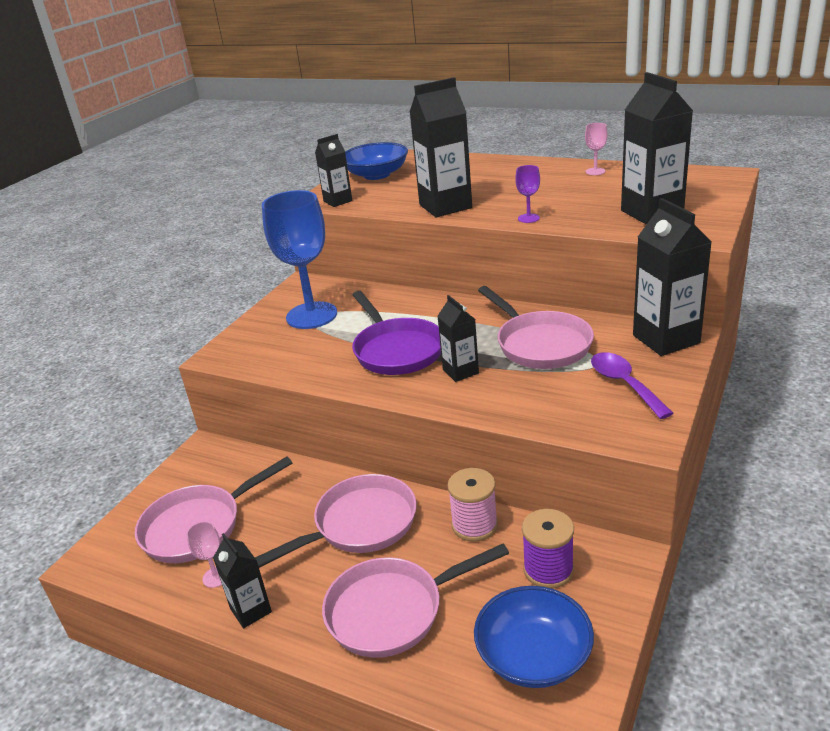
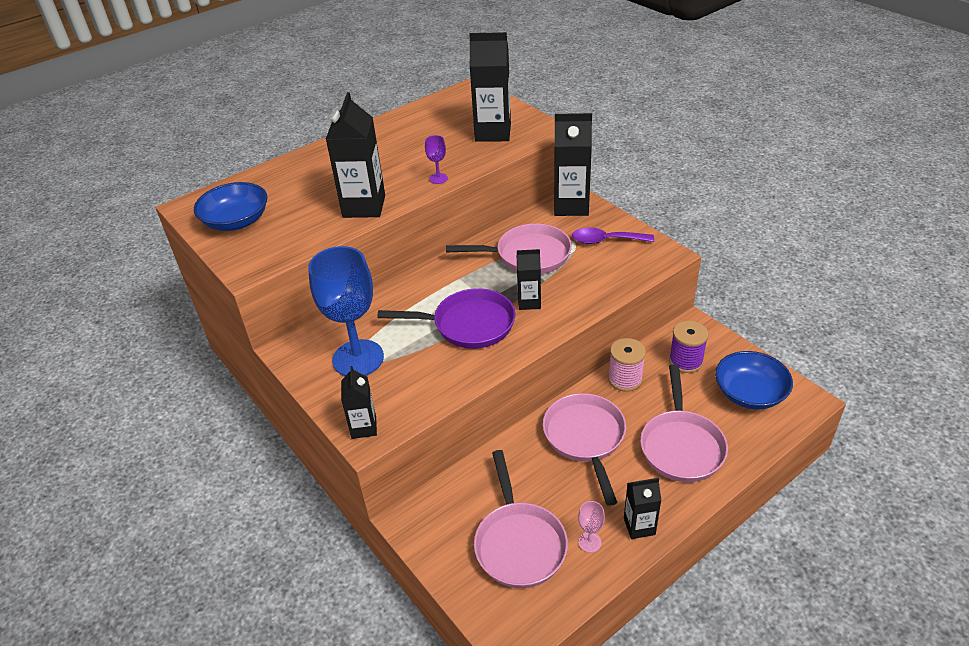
camera: 65 degrees left, 10 degrees up
black carton [315,134,352,207] -> black carton moved to [341,366,377,439]
pink goblet [585,123,608,175] -> none

